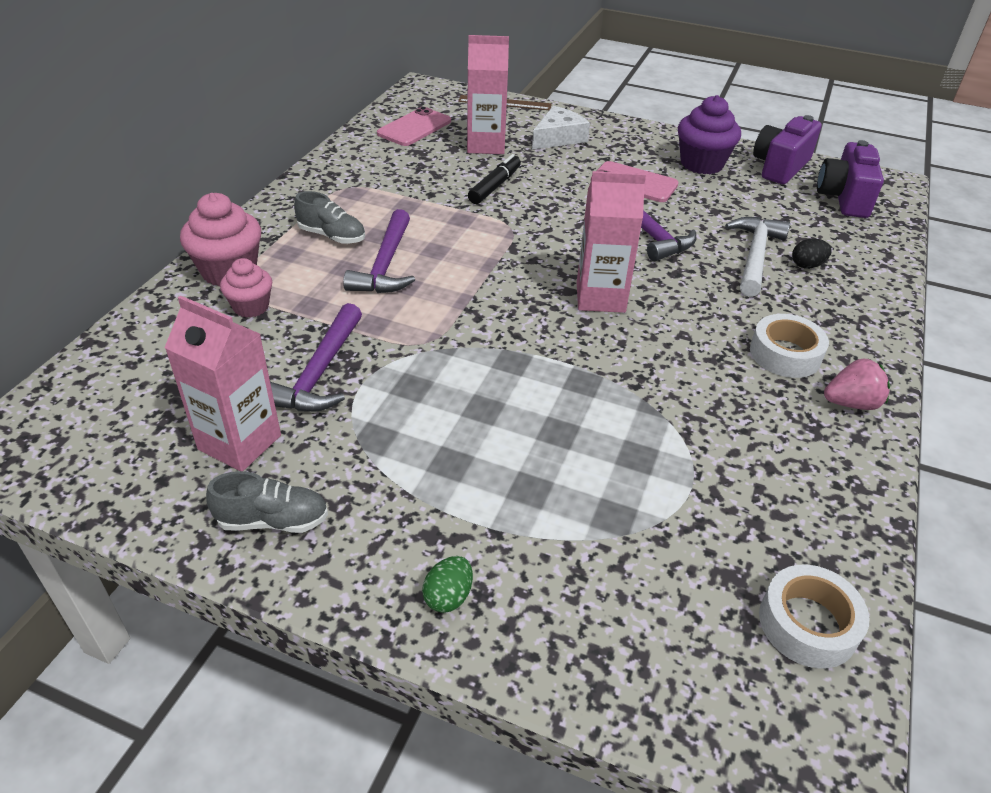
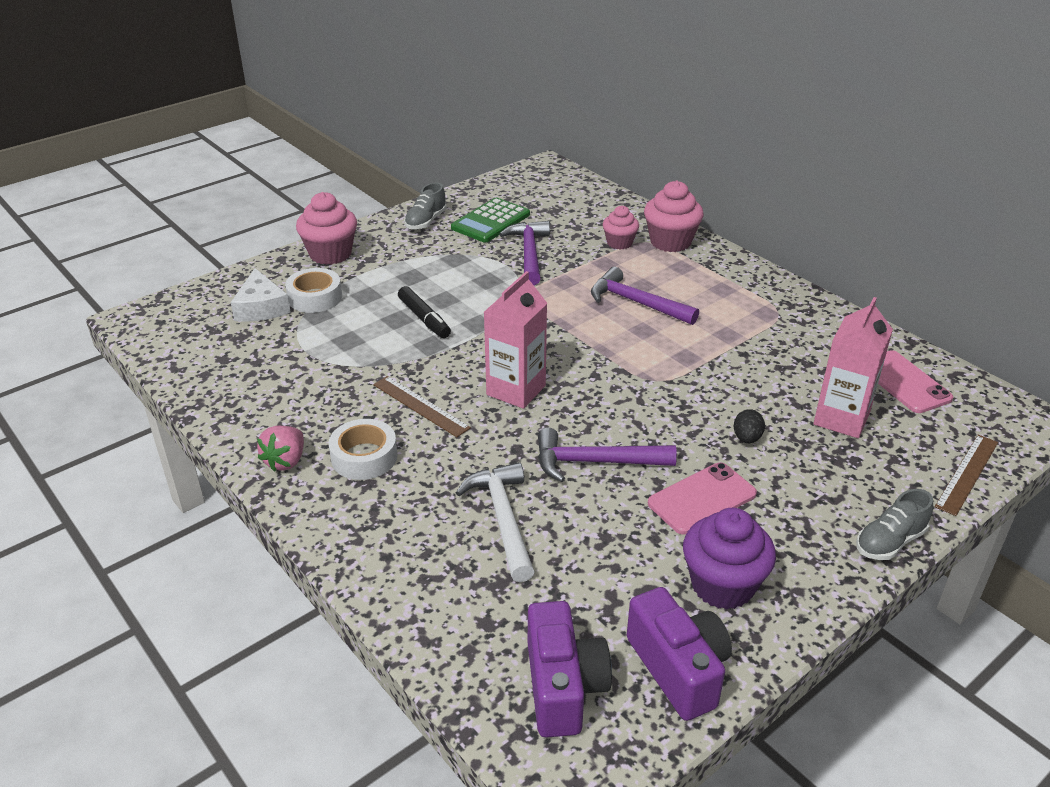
camera: 120 degrees right, 5 degrees down
pink carton [164,296,281,471] -> green calculator [451,198,530,243]
purple hammer [270,303,362,412] -> purple hammer turned 45 degrees clockwise [499,221,550,285]
grey shoe [294,191,365,244] -> grey shoe moved to [856,489,933,560]
green egg [422,556,473,613] -> pink cupcake [296,192,357,265]
black marker [468,154,521,204] -> black marker moved to [398,286,451,338]
white cheese [532,106,590,150] -> white cheese moved to [230,268,291,322]
white hammer [725,217,790,297] -> white hammer turned 150 degrees counterclockwise [456,462,535,582]
white tape [759,565,869,668] -> white tape moved to [285,268,342,313]
black egg [792,239,832,269] -> black egg moved to [733,409,765,443]
purple camera [817,140,884,218] -> purple camera turned 45 degrees clockwise [528,601,612,738]
none -> brown ruler [373,376,471,437]

